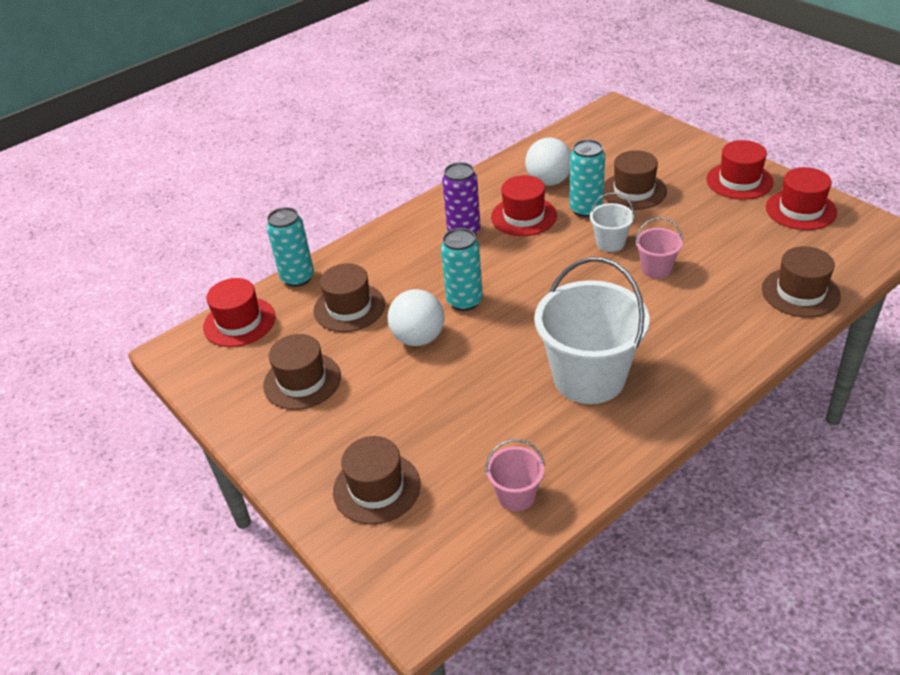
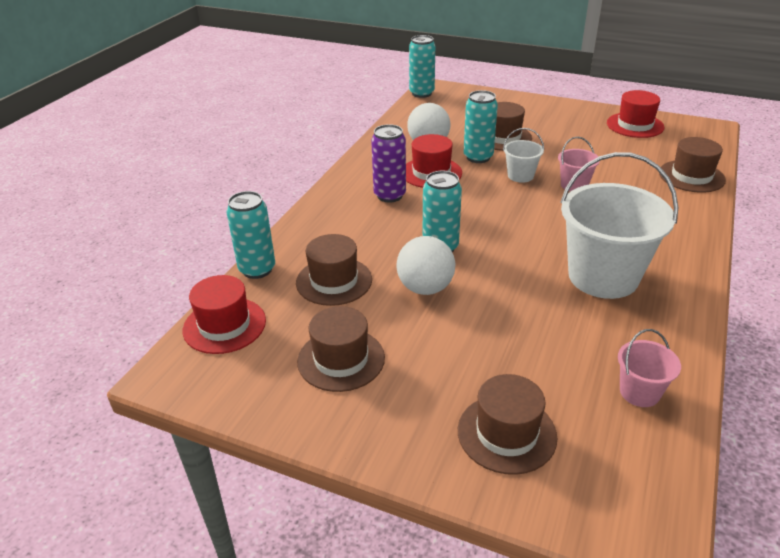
camera: 30 degrees left, 5 degrees down
red hat [706,140,774,200] -> none
none -> turquoise can [409,35,435,98]

